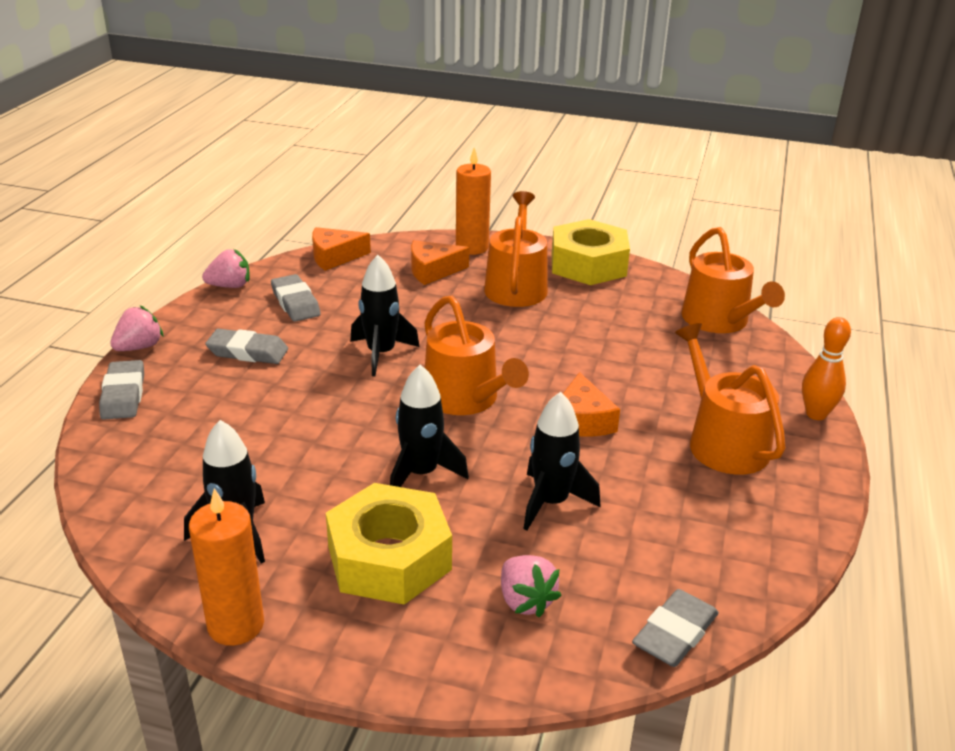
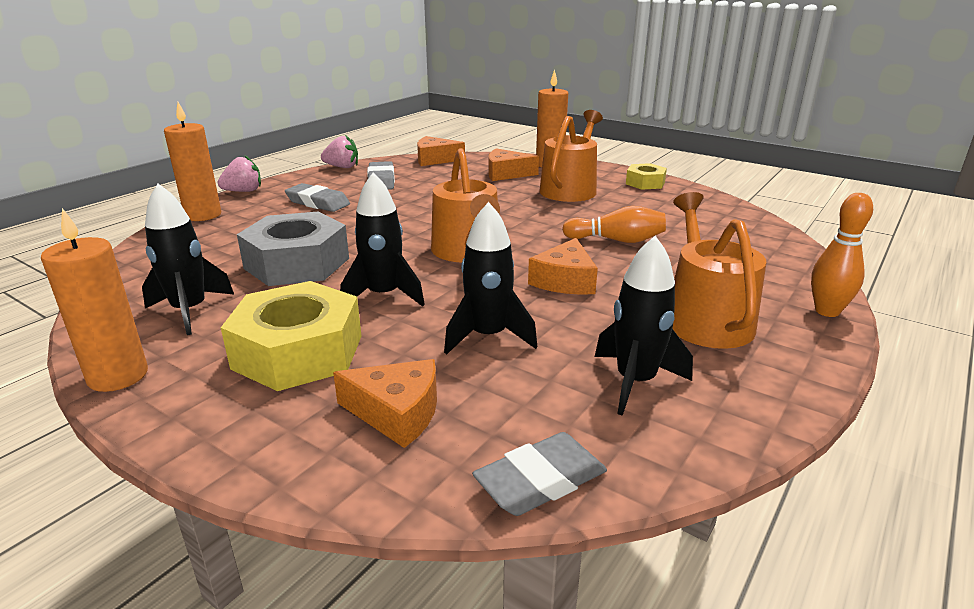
camera: 20 degrees right, 5 degrees down
grey eraser [99,360,144,420] -> orange candle [164,102,221,221]
black rocket [350,255,420,376] -> black rocket moved to [595,236,693,416]
pink strawberry [501,555,562,618] -> orange cheese [333,359,437,448]
yellow nut [552,219,630,285] -> yellow nut [626,163,667,190], size x0.53
orange watering can [681,227,785,333] -> none
none -> grey nut [237,212,349,286]
none -> orange bowling pin [562,206,666,243]

